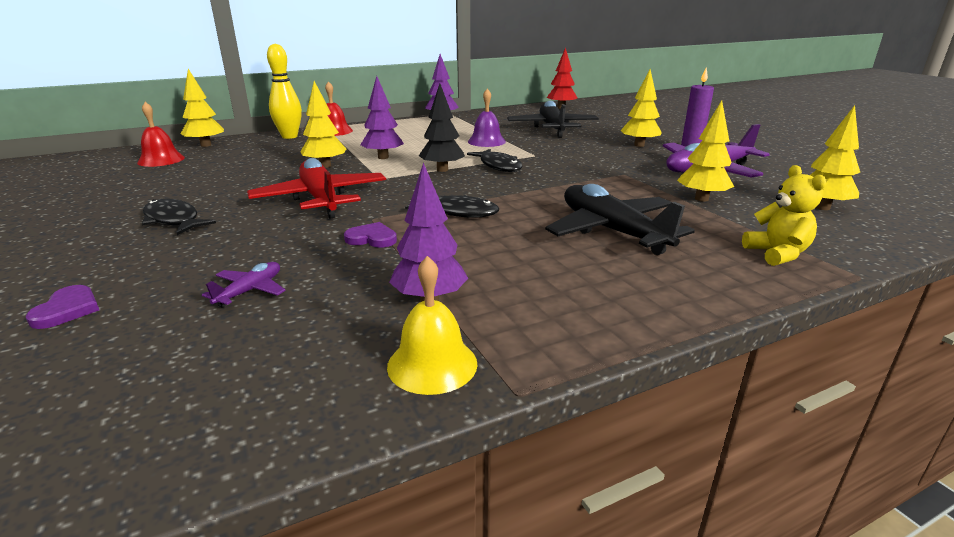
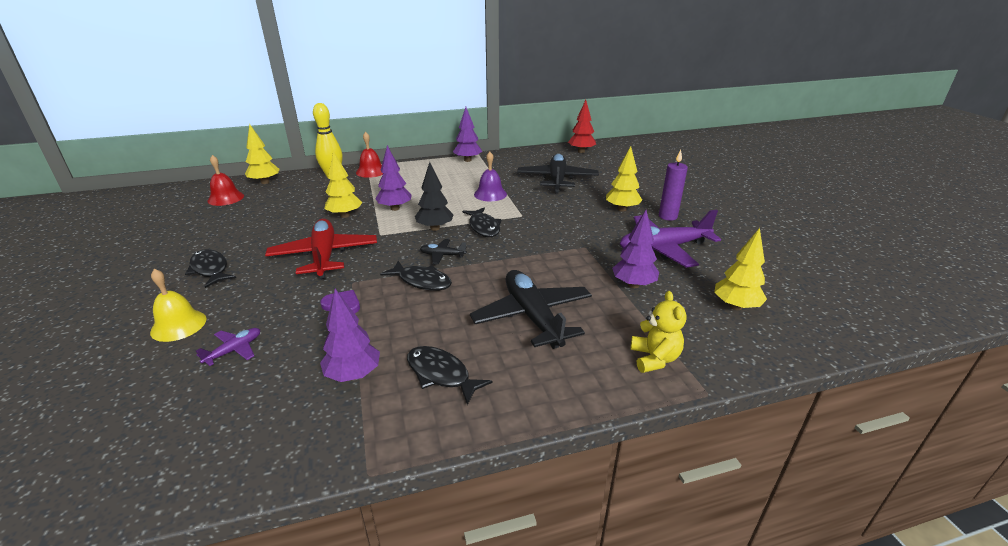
camera: 10 degrees right, 5 degrees up
purple heart [26,285,99,329] -> none
yellow bell [387,256,478,395] -> yellow bell moved to [150,269,207,342]
yellow tree [677,100,734,202] -> purple tree [612,210,659,288]
none -> black fish [407,346,493,405]
none -> black plane [420,239,467,264]

